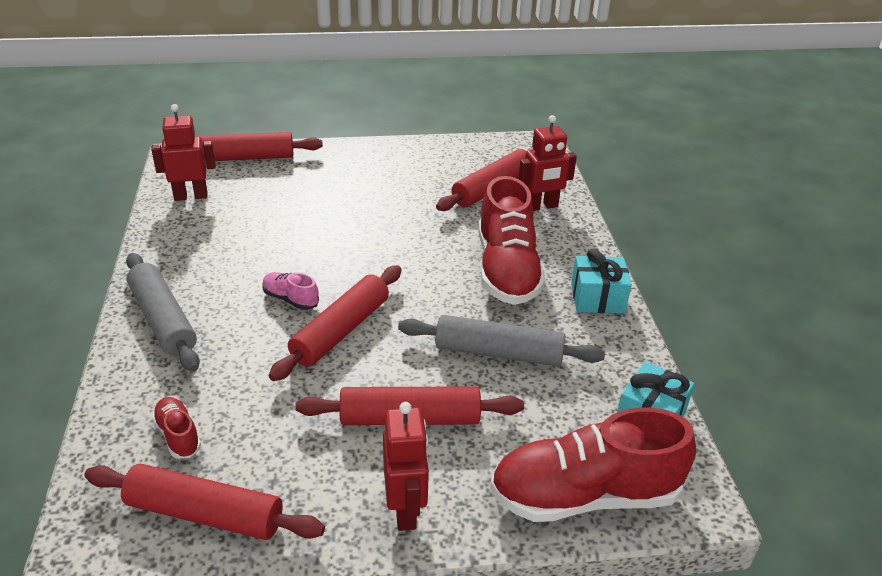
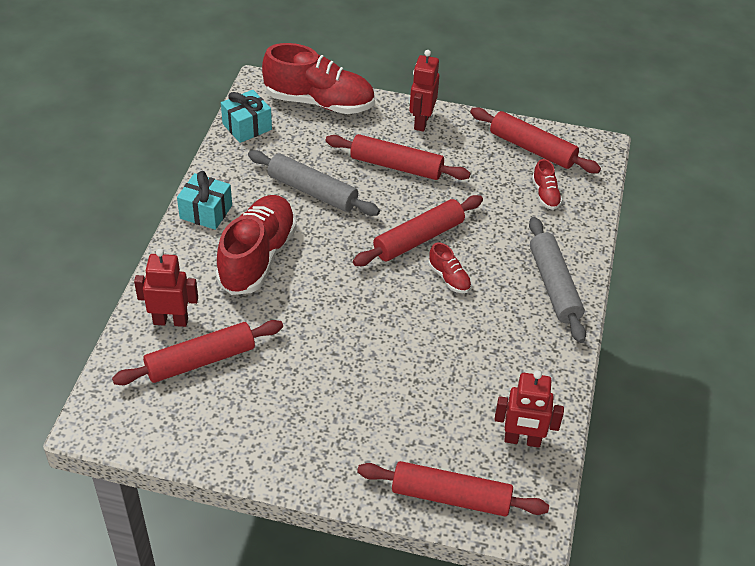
camera: 160 degrees left, 10 degrees up
pink shoe [262,272,319,310] -> red shoe [428,242,472,293]

